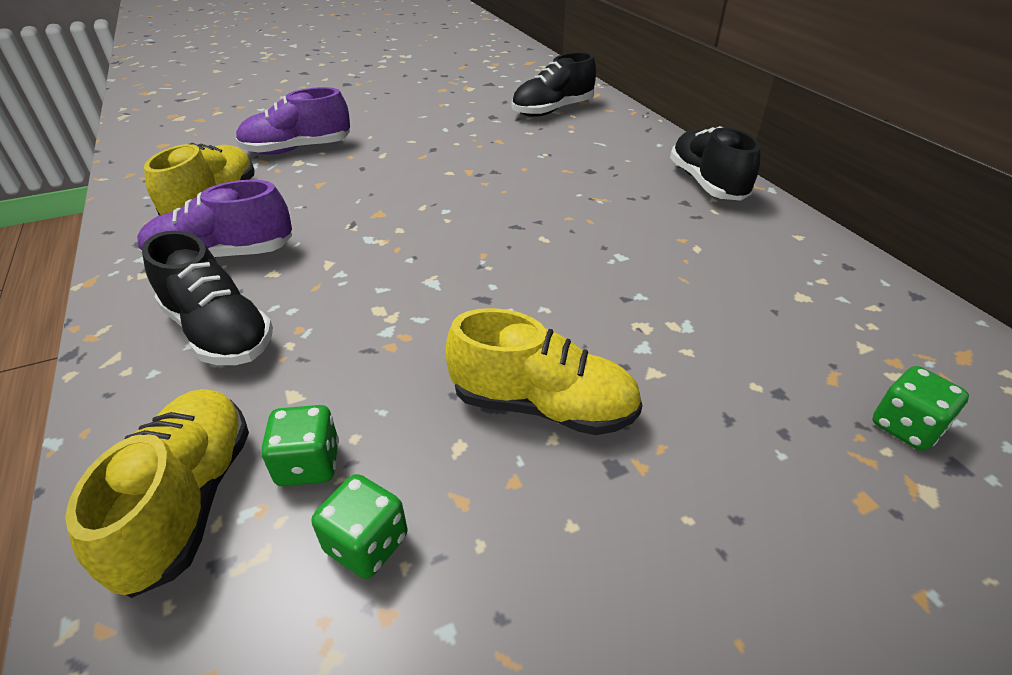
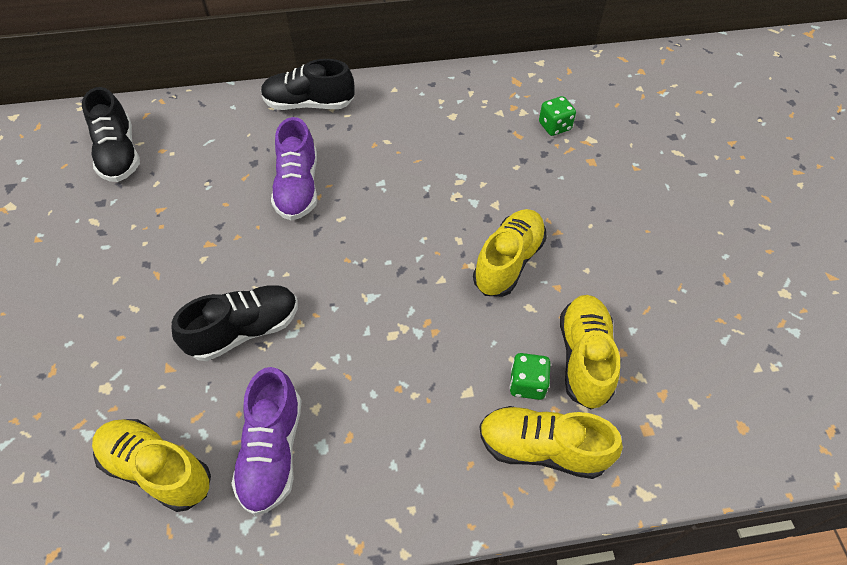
camera: 75 degrees left, 15 degrees up
black shoe [142,231,273,365] -> black shoe moved to [172,285,298,361]
purple shoe [236,87,350,154] -> purple shoe moved to [271,117,317,221]
green dice [312,474,408,579] -> yellow shoe [560,295,620,409]

